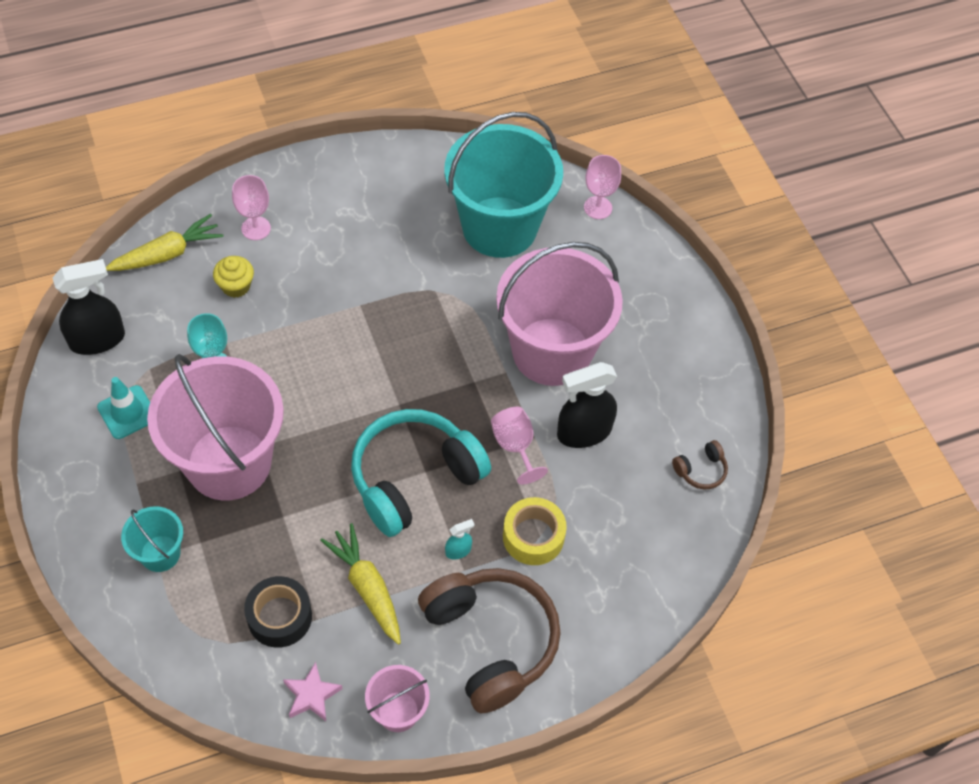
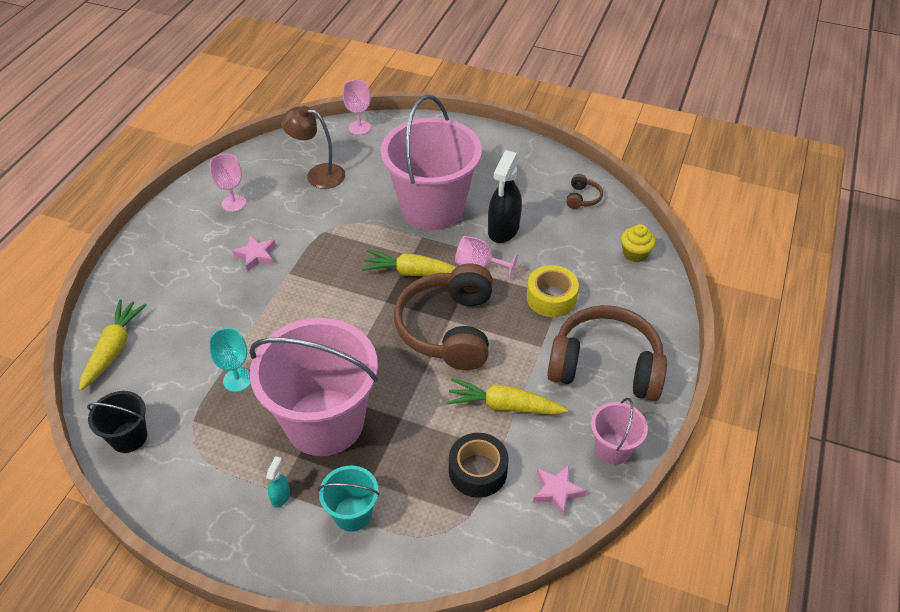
camera: 45 degrees left, 10 degrees down
black spray bottle [52,259,125,355] -> black bucket [87,391,147,453]
turquoise traffic cone [97,377,150,439] -> none
yellow cupcake [213,256,254,298] -> yellow cupcake moved to [621,224,656,262]
pink goblet [232,175,271,240] -> pink goblet moved to [210,154,246,212]
turquoise headphones [351,409,491,537] -> brown headphones [394,263,493,370]
turquoise bucket [444,112,563,258] -> brown lamp [280,106,345,189]
turquoise spray bottle [445,519,475,560] -> turquoise spray bottle moved to [266,456,290,508]
none -> pink star [232,235,276,272]
none -> yellow carrot [362,250,456,276]

